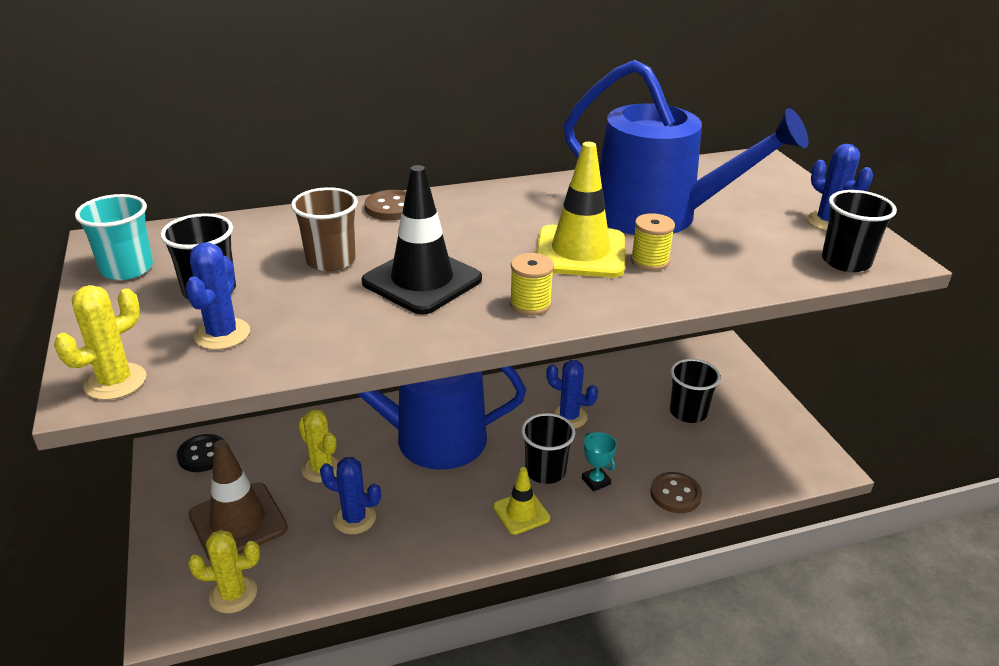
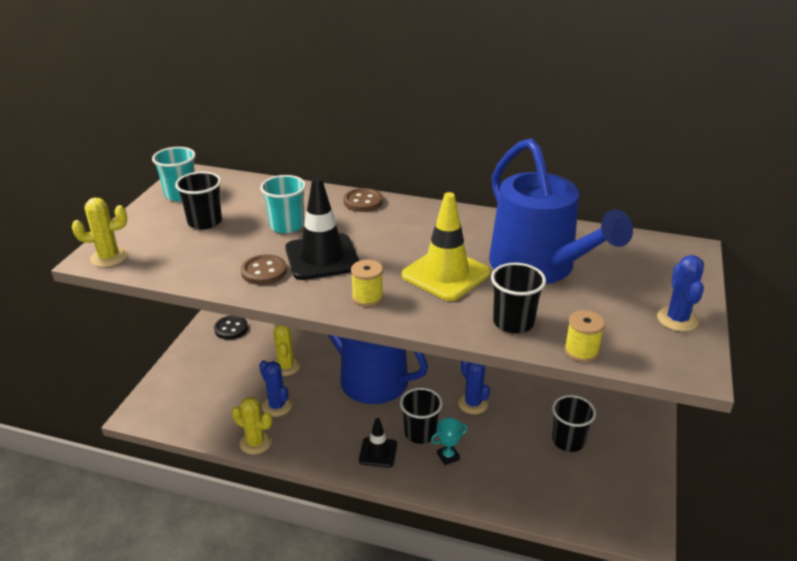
camera: 35 degrees right, 0 degrees up
blue cactus [186,242,250,350] -> none
yellow cactus [188,530,260,613] -> yellow cactus moved to [232,397,272,455]
brown traffic cone [189,440,288,560] -> none
brown cup [291,187,358,271] -> turquoise cup [260,175,306,233]
yellow traffic cone [493,467,550,535] -> black traffic cone [359,418,397,467]
turquoise trophy [582,432,617,492] -> turquoise trophy turned 60 degrees clockwise [431,418,468,465]
yellow spool [631,213,675,271] -> yellow spool moved to [564,310,605,362]
brown button [650,472,702,513] -> brown button moved to [241,254,287,285]
black cup [822,190,897,272] -> black cup moved to [491,263,546,333]

